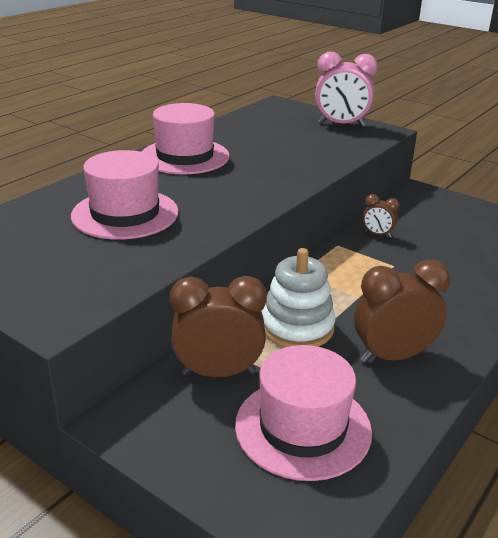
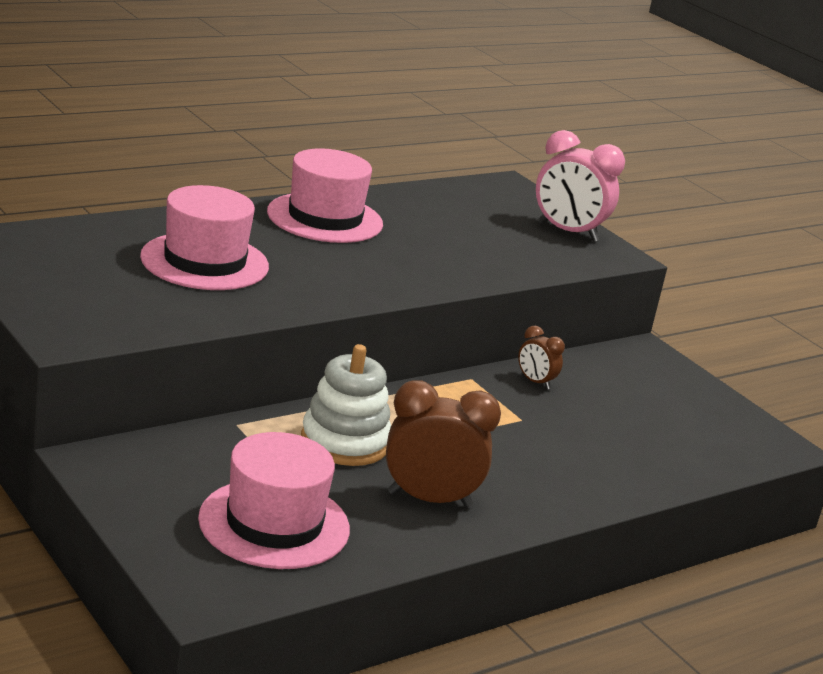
camera: 15 degrees right, 5 degrees down
brown clock [170,276,267,377] -> none

